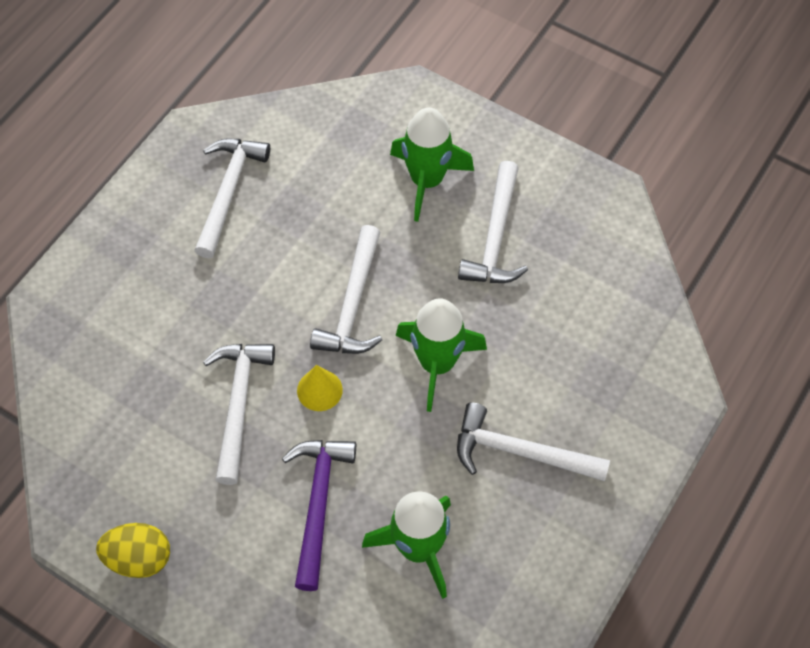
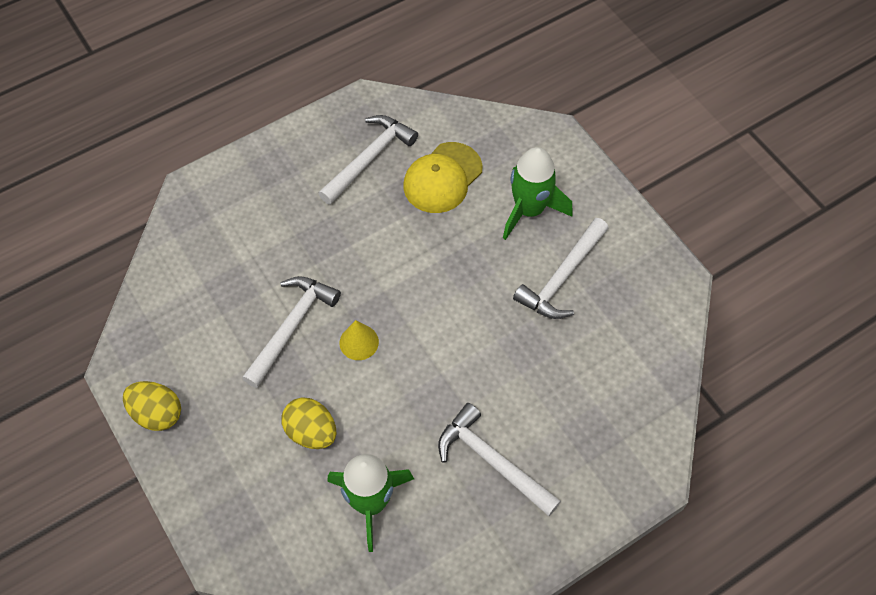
camera: 25 degrees right, 0 degrees up
purple hammer [282,440,356,591] -> yellow egg [282,398,336,449]
white hammer [310,225,382,354] -> none
green rocket [396,298,487,412] -> none
none -> yellow cap [403,142,482,213]

